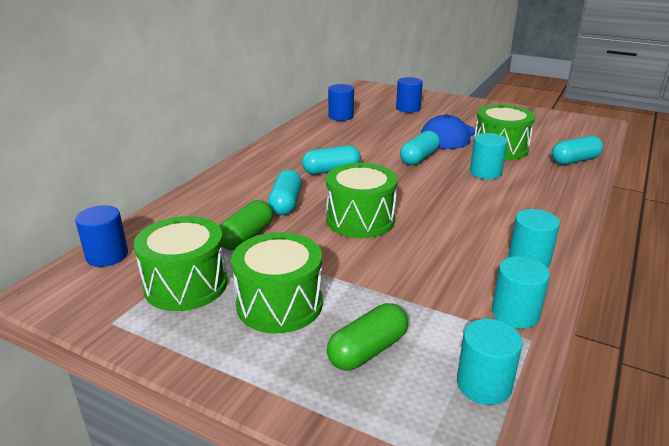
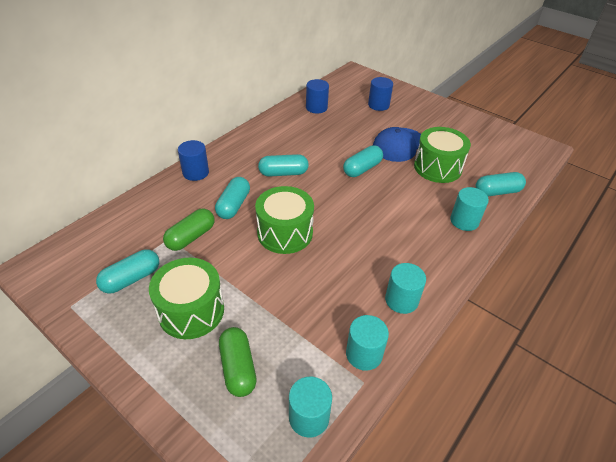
camera: 10 degrees right, 15 degrees up
blue cylinder [75,205,128,267] -> blue cylinder moved to [178,140,209,181]
green drum [134,216,228,311] -> turquoise capsule [96,249,159,294]
green capsule [327,303,408,371] -> green capsule turned 75 degrees counterclockwise [219,327,256,397]
turquoise cylinder [470,133,507,179] -> turquoise cylinder moved to [450,187,489,231]

